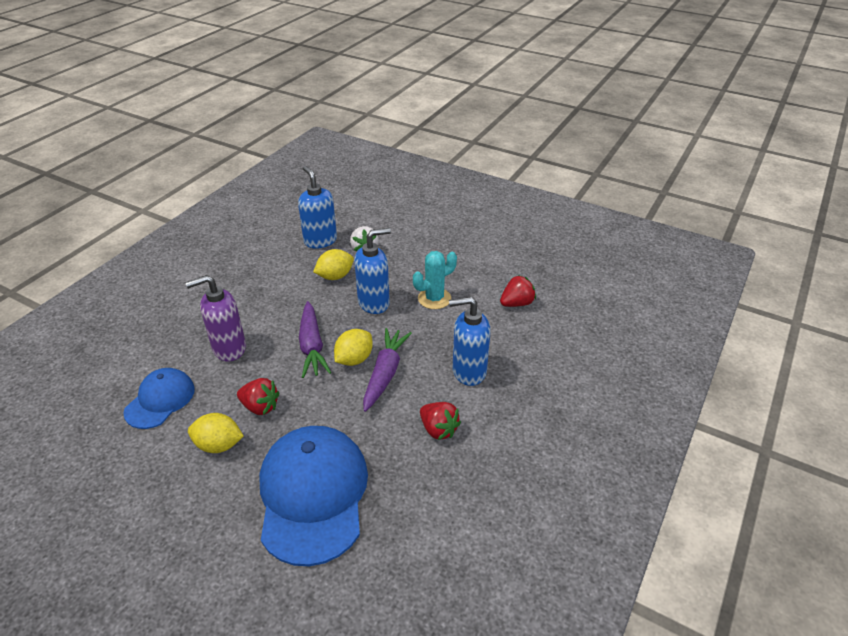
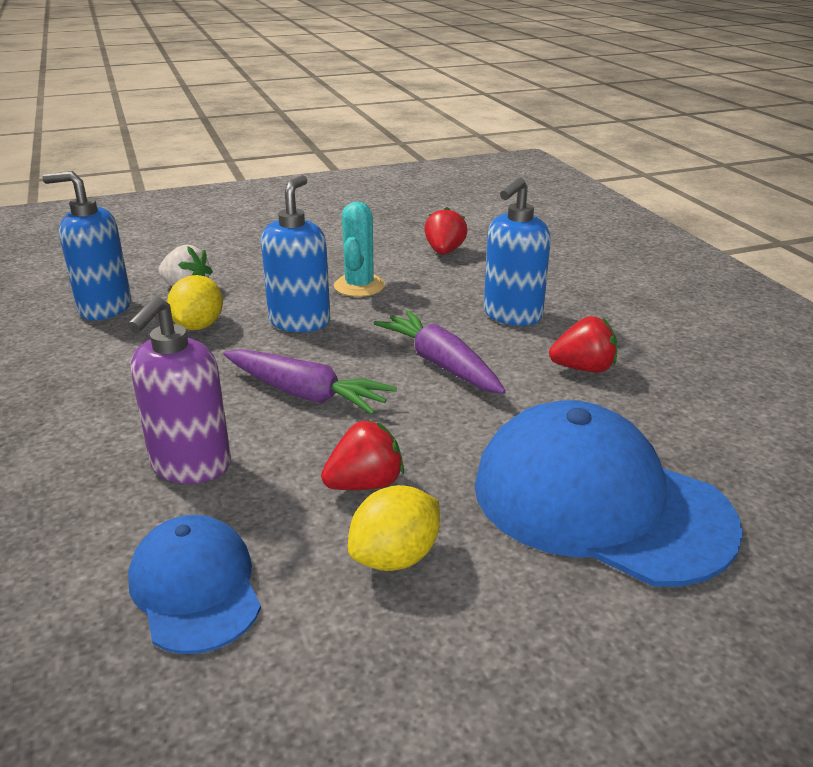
camera: 50 degrees left, 10 degrees down
yellow lemon [334,329,373,366] -> none

